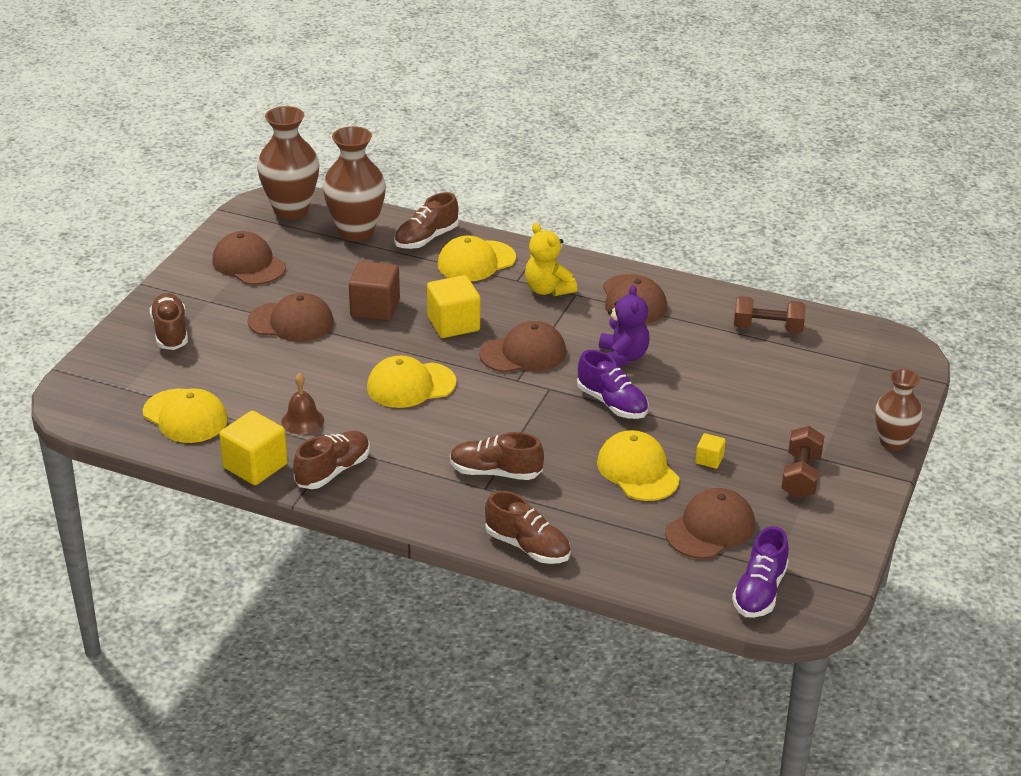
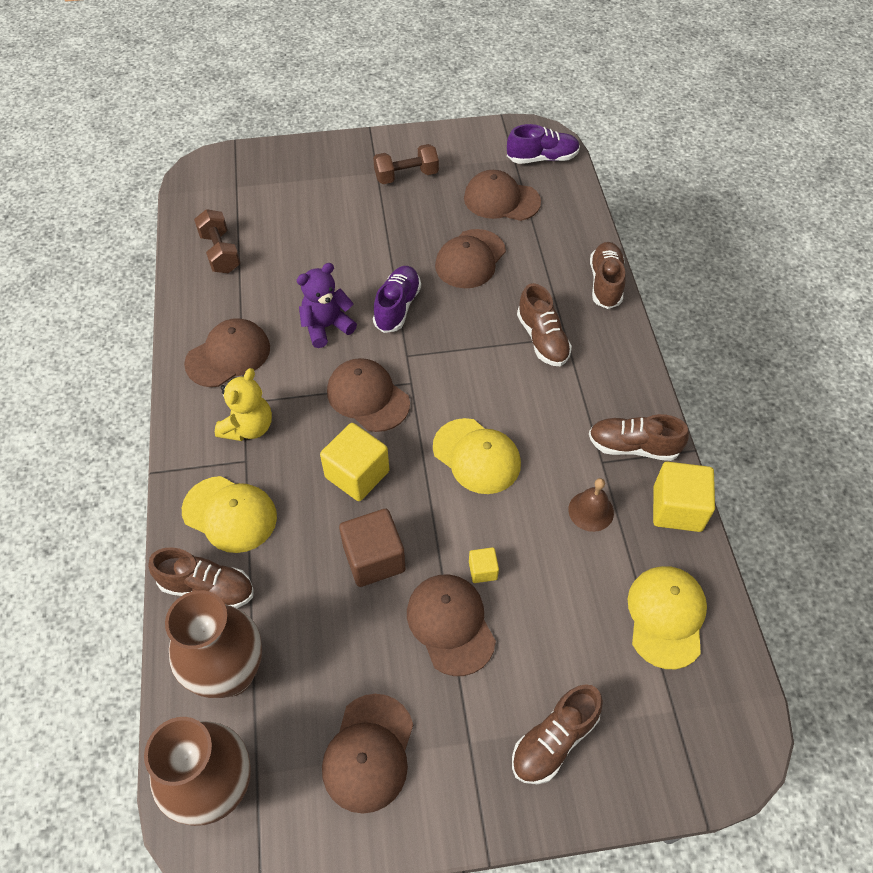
camera: 120 degrees left, 20 degrees up
yellow cap [597,430,680,501] -> brown cap [435,229,506,288]
yellow cube [695,433,726,469] -> yellow cube moved to [469,547,499,583]
brown vase [875,369,922,451] -> none

